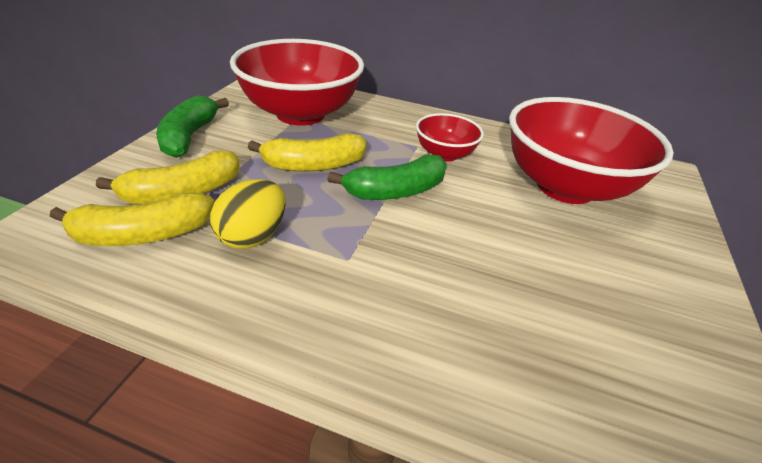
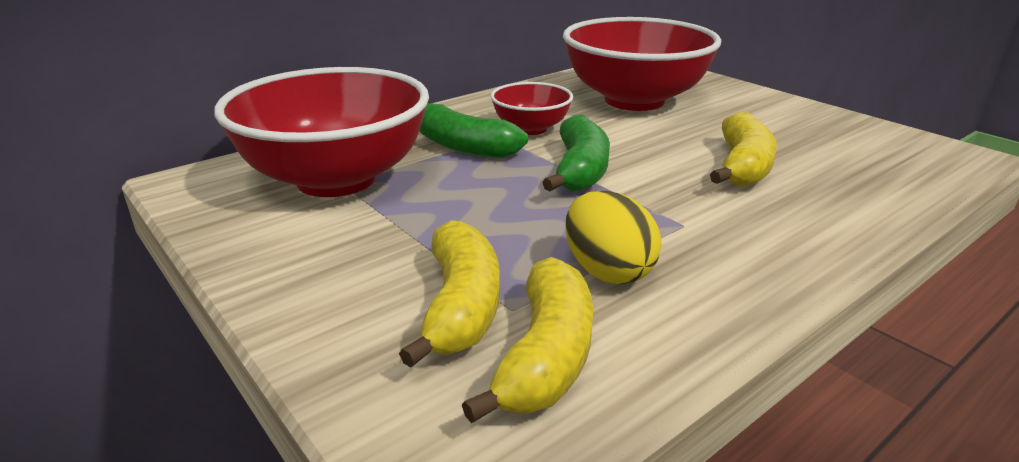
camera: 55 degrees left, 10 degrees down
green banana [156,95,229,158] -> green banana moved to [419,103,528,158]
yellow banana [248,133,366,171] -> yellow banana moved to [710,112,777,187]

